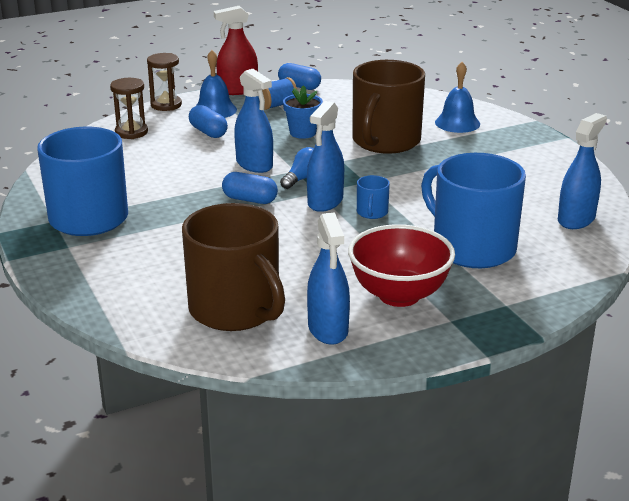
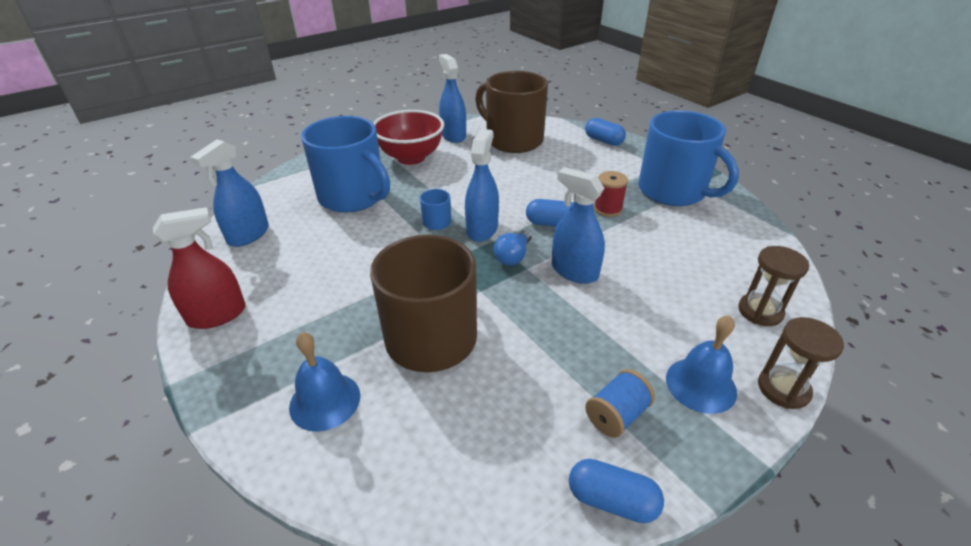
camera: 170 degrees right, 10 degrees up
blue capsule [189,105,228,138] -> blue capsule moved to [585,118,626,146]
red spray bottle [214,6,258,95] -> red spray bottle moved to [153,207,246,329]
blue flower pot [283,85,323,139] -> none
none -> red spool [594,171,628,217]

